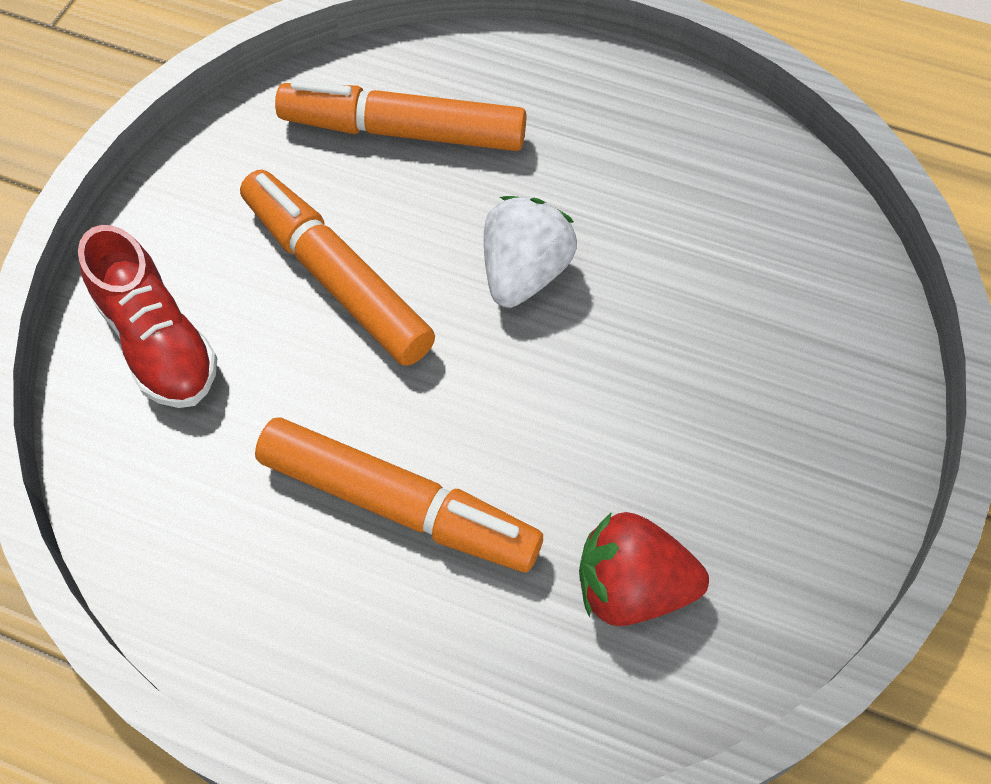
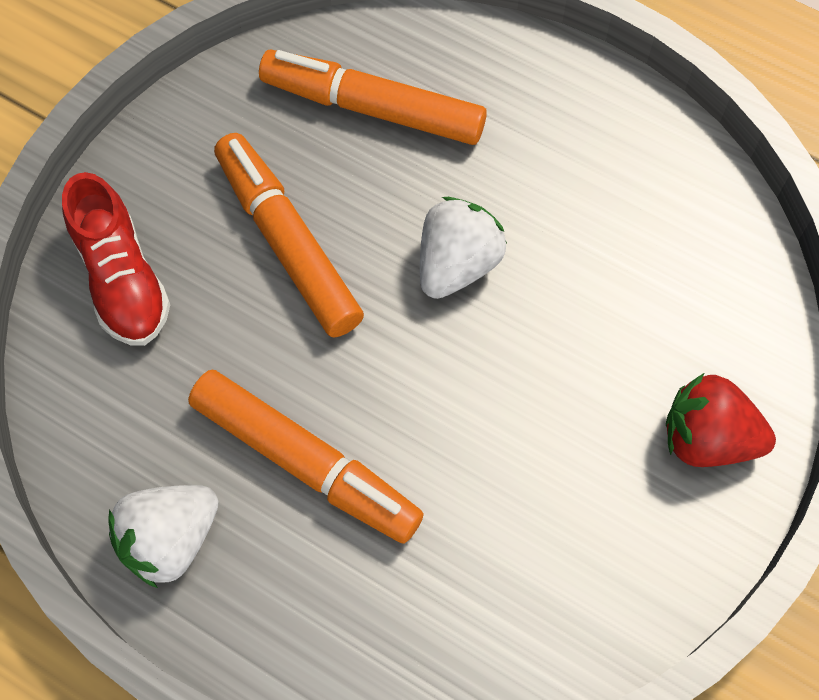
camera: 10 degrees right, 5 degrees up
red strawberry [579,512,709,626] -> red strawberry moved to [666,373,776,467]
none -> white strawberry [108,485,219,588]

